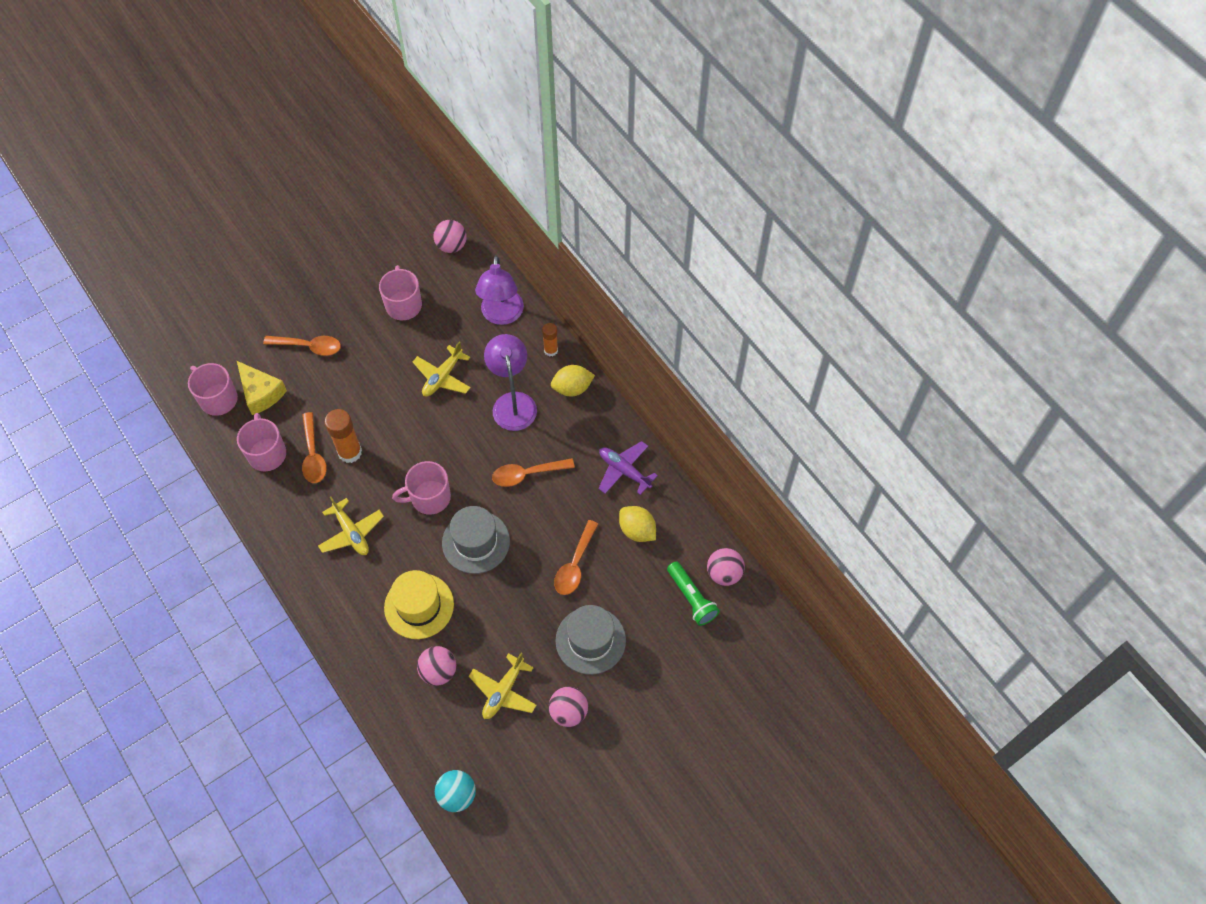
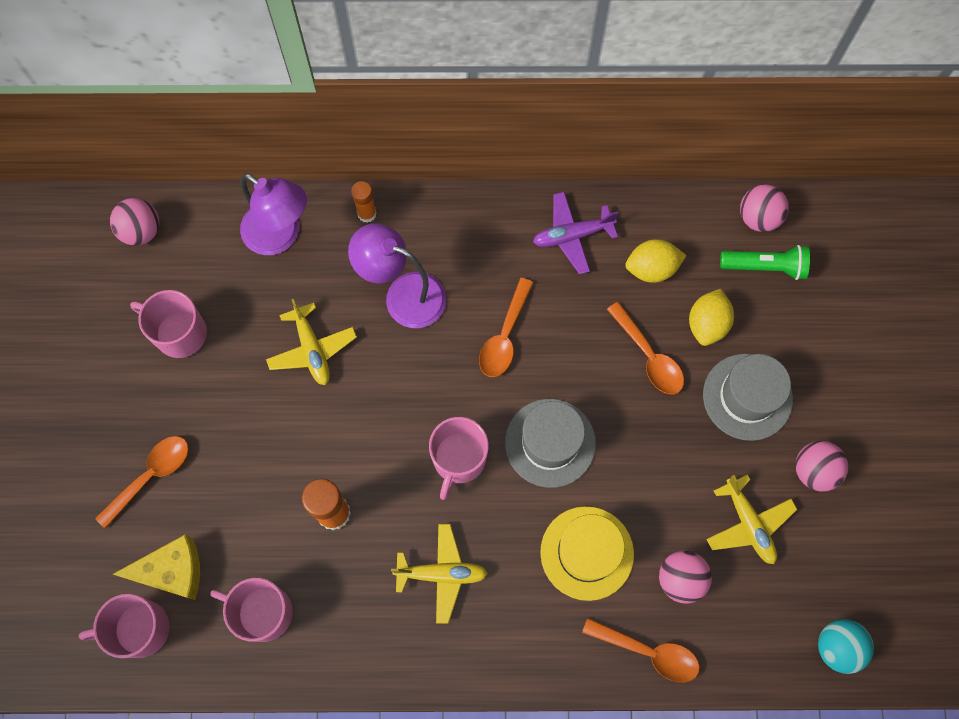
camera: 55 degrees left, 10 degrees up
orange spoon [302,412,327,483] -> orange spoon moved to [582,618,700,682]
yellow lemon [551,365,595,396] -> yellow lemon moved to [689,289,734,346]

